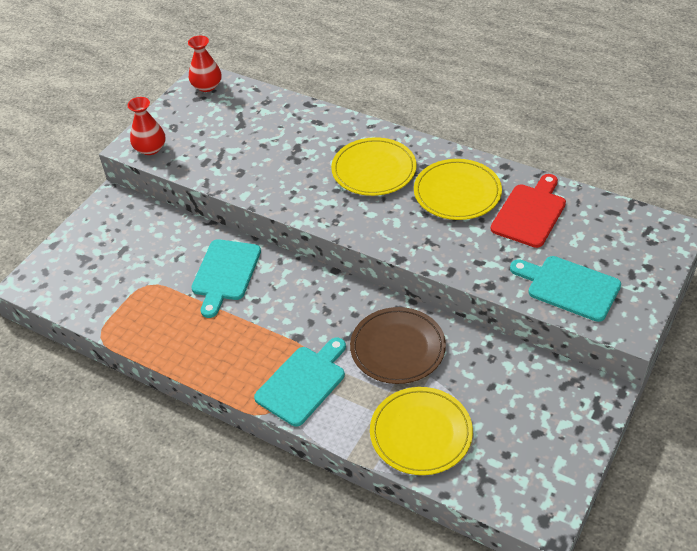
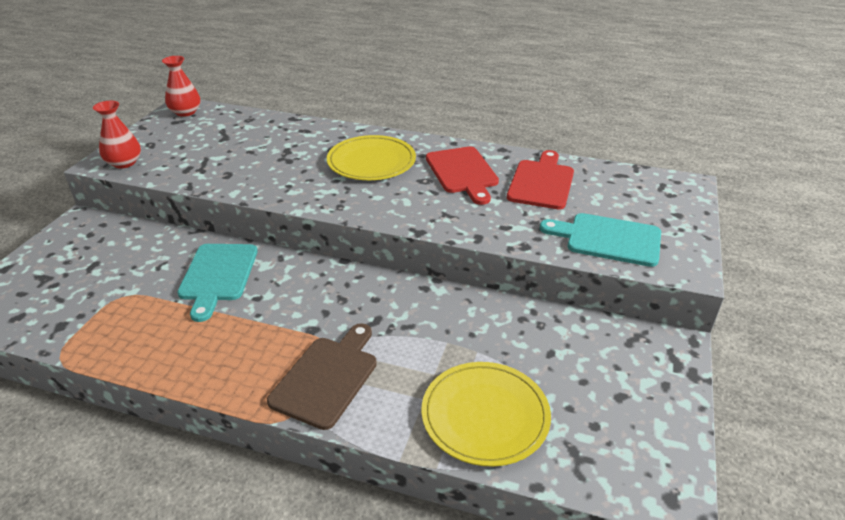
camera: 15 degrees left, 10 degrees down
turquoise cutting board [254,338,346,427] -> brown cutting board [267,323,377,430]
brown plate [350,307,446,384] -> none
yellow plate [414,159,502,220] -> red cutting board [426,146,499,205]

